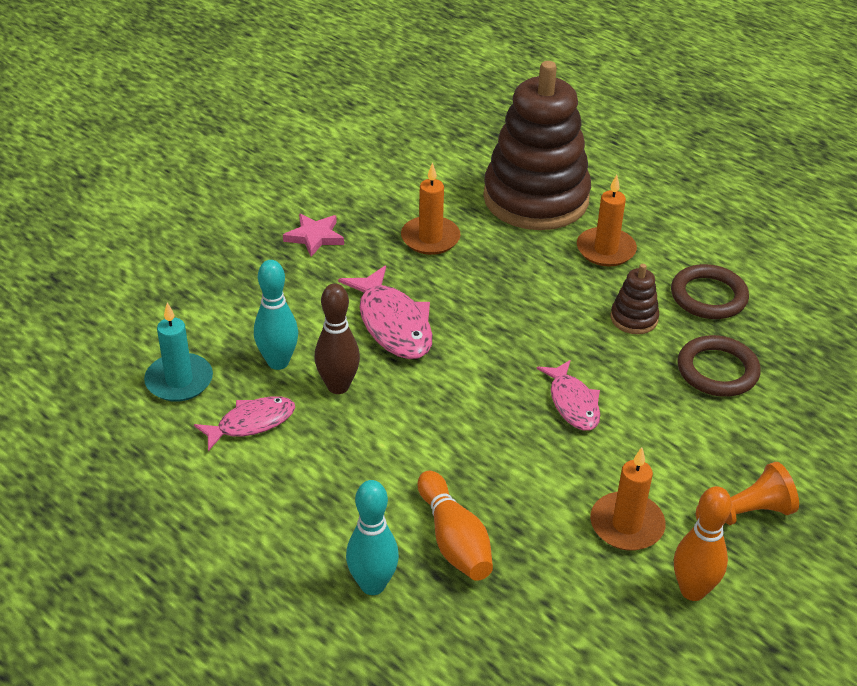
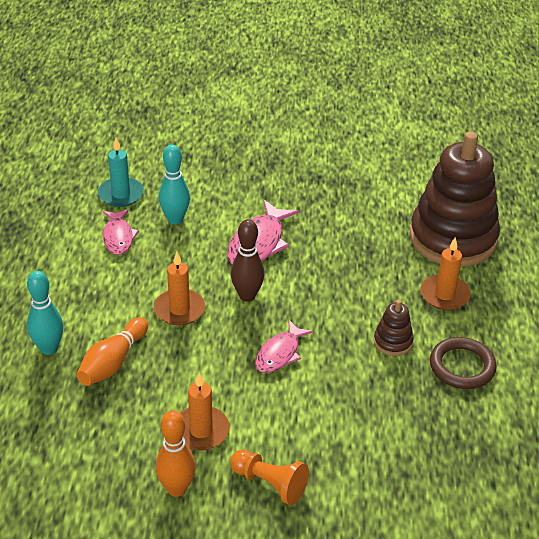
camera: 50 degrees right, 0 degrees up
pink fish [194,396,295,451] -> pink fish turned 60 degrees clockwise [103,209,139,255]
pink star [283,214,344,257] -> none
brown bowling pin [315,283,360,394] -> brown bowling pin moved to [231,219,264,302]
orange candle [401,163,461,255] -> orange candle moved to [154,252,205,326]
brown ring [677,335,761,397] -> none

